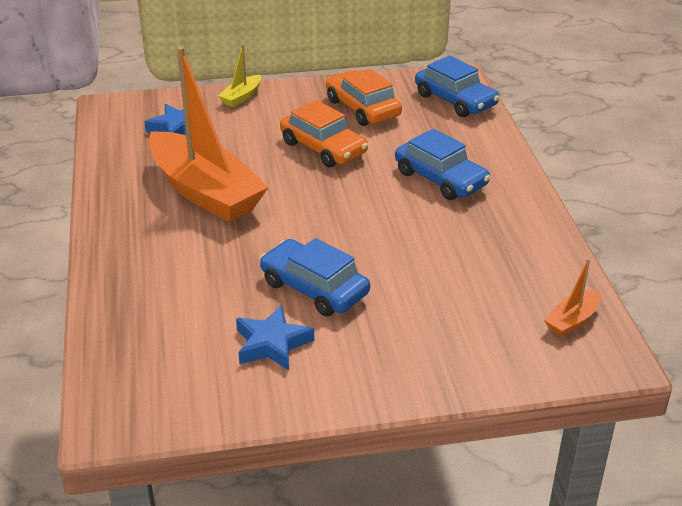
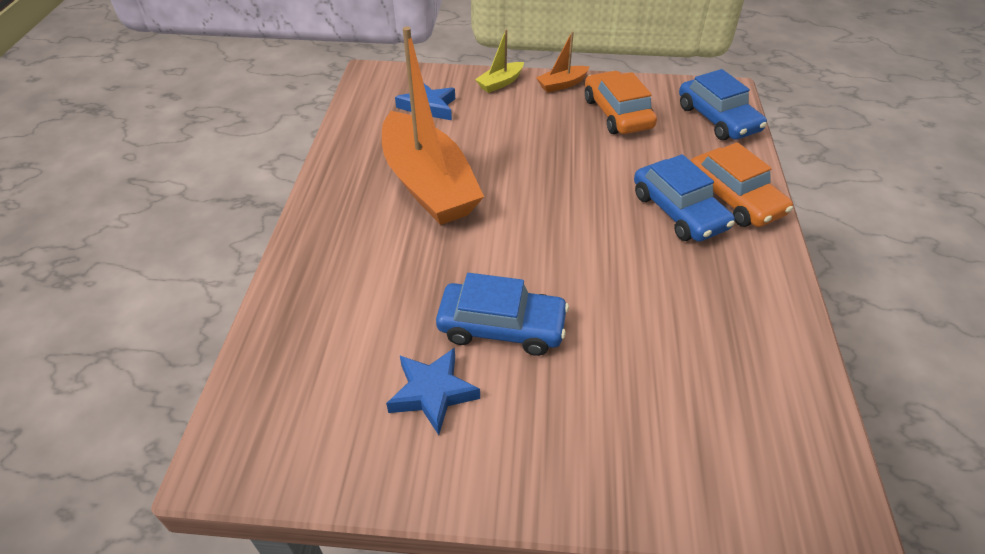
camera: 15 degrees right, 10 degrees up
blue car [260,238,370,316] -> blue car turned 135 degrees clockwise [436,273,569,356]
orange car [280,100,368,167] -> orange car moved to [691,142,793,227]
orange boat [544,258,601,337] -> orange boat moved to [536,31,589,93]

